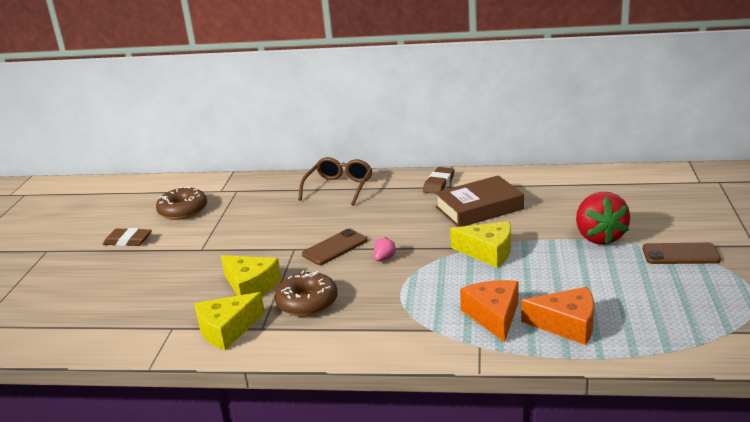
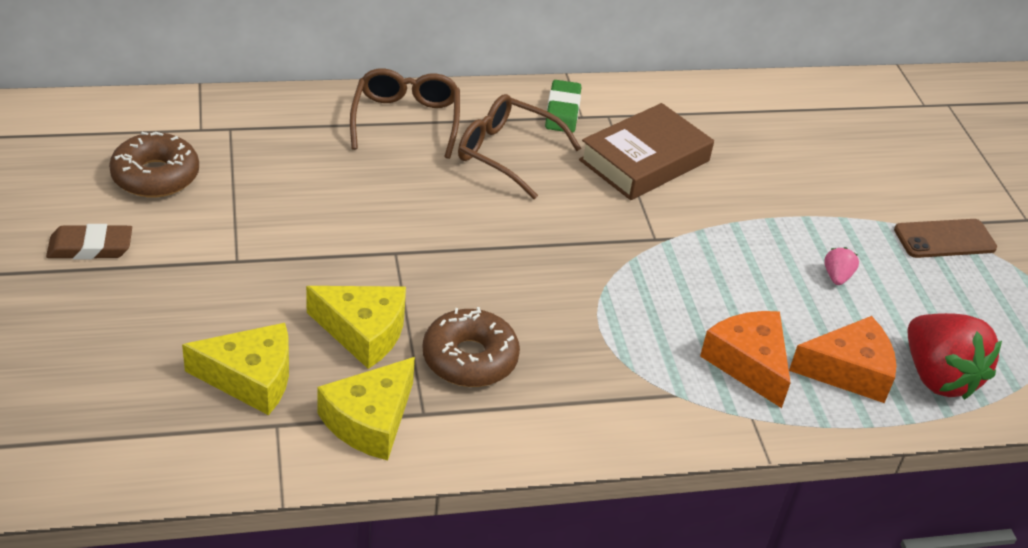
camera: 25 degrees left, 15 degrees up
brown phone [302,229,368,265] -> none
pink strawberry [374,237,396,261] -> pink strawberry moved to [824,247,859,285]
brown eraser [423,167,454,194] -> green eraser [545,80,581,133]
yellow cheese [450,221,511,268] -> yellow cheese moved to [182,323,289,415]
red strawberry [576,192,630,245] -> red strawberry moved to [908,313,1002,400]
none -> brown glasses [458,94,581,199]

